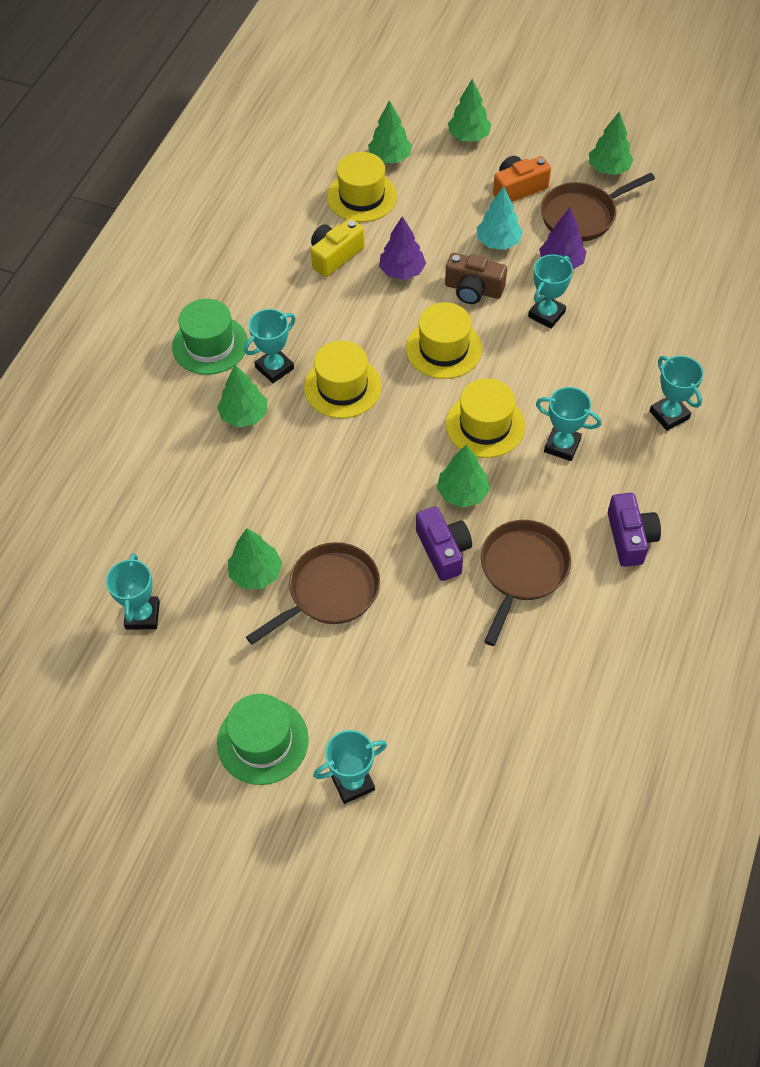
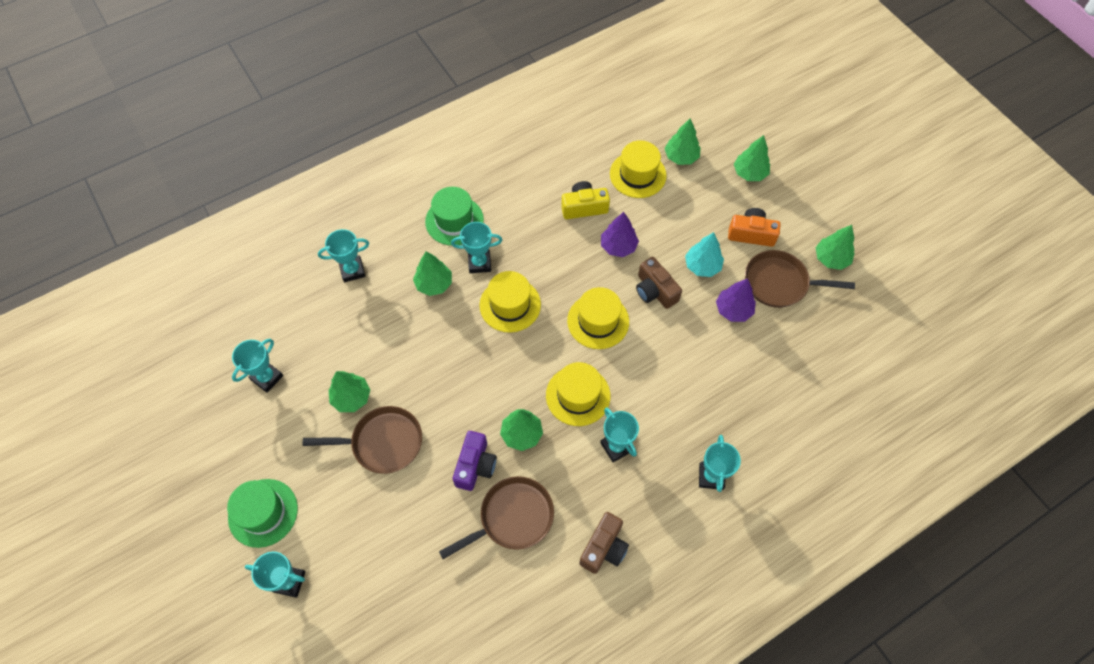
camera: 35 degrees right, 5 degrees up
turquoise trophy [528,254,573,329] -> turquoise trophy moved to [318,229,369,282]
purple camera [608,493,661,567] -> brown camera [579,512,629,574]

